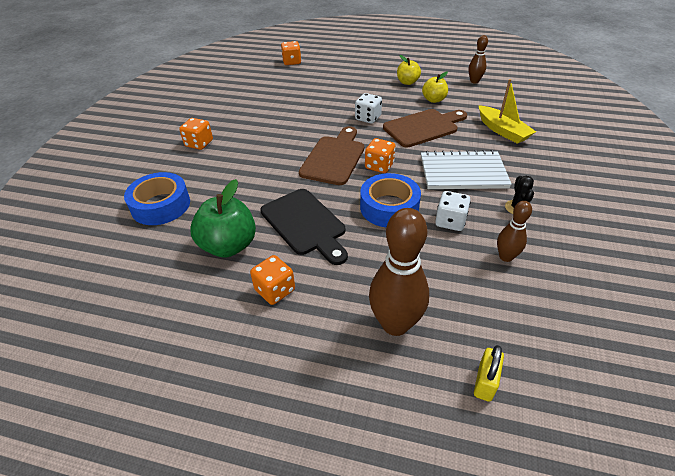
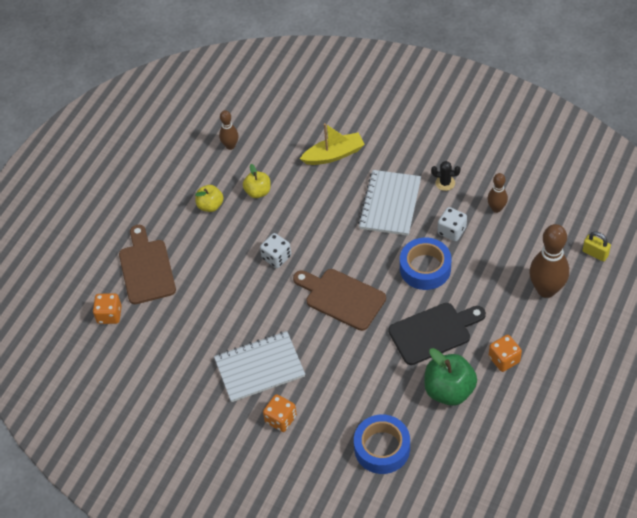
camera: 75 degrees left, 10 degrees up
orange dice [365,138,396,173] -> none
brown cutting board [383,109,467,148] -> brown cutting board moved to [119,225,176,304]
none -> white notebook [214,331,305,402]

